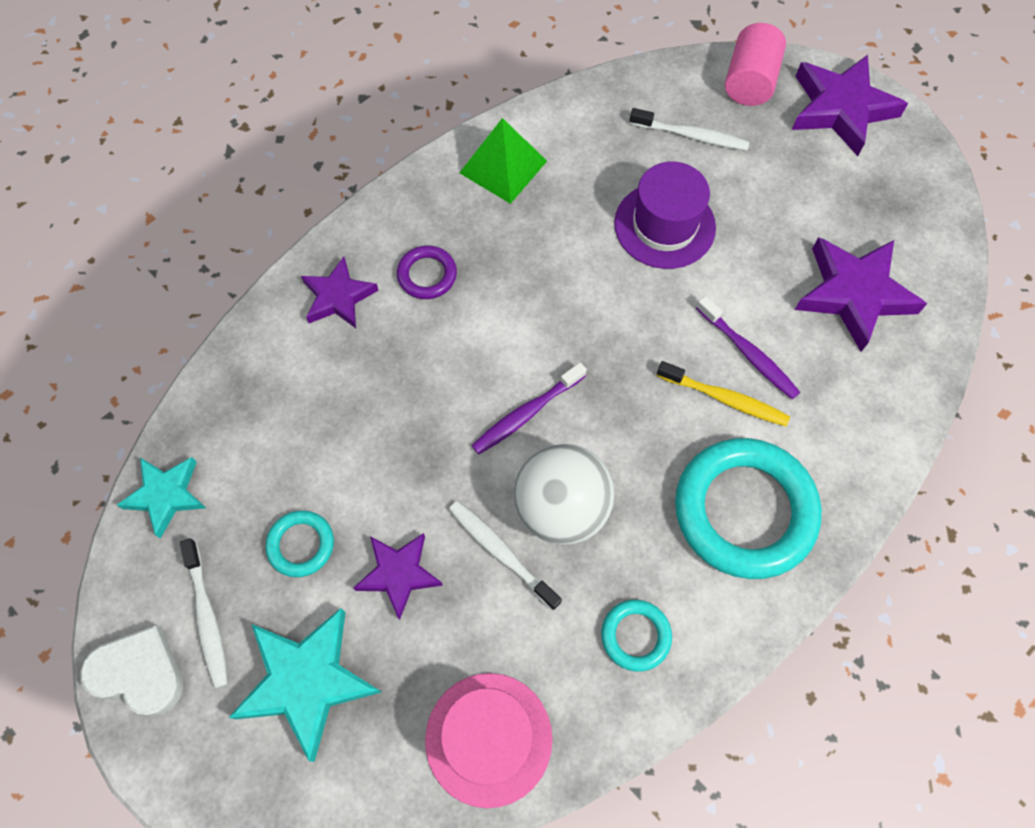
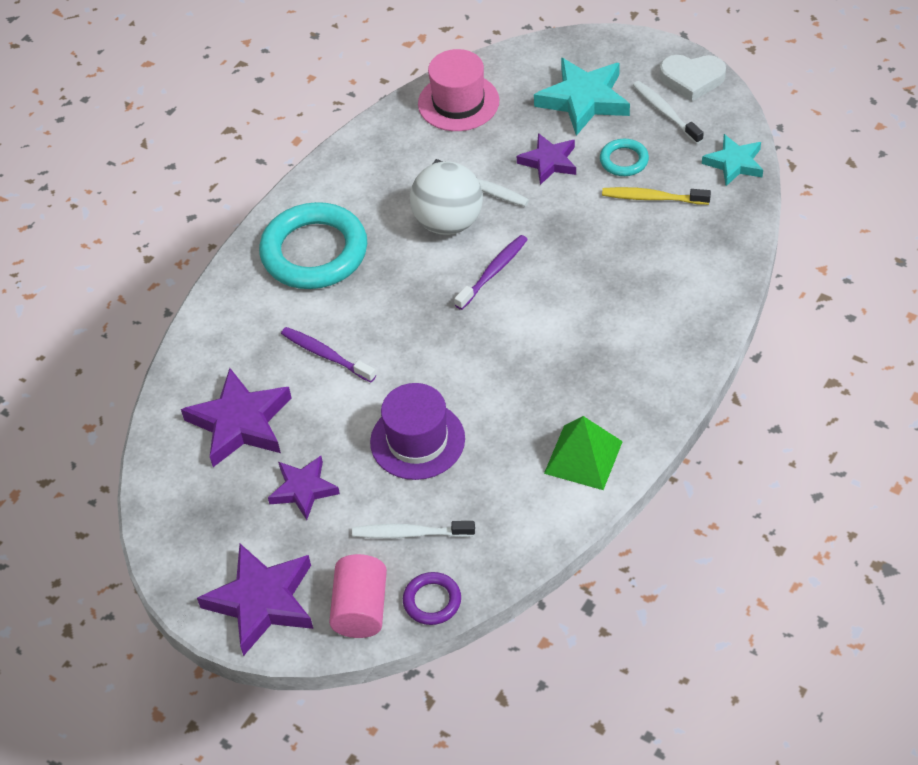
camera: 170 degrees right, 15 degrees down
purple star [301,257,379,328] -> purple star moved to [268,456,340,520]
purple ring [397,245,457,299] -> purple ring moved to [403,572,461,625]
turquoise ring [601,600,672,672] -> none
yellow toothbrush [657,361,790,426] -> yellow toothbrush moved to [602,187,711,205]

